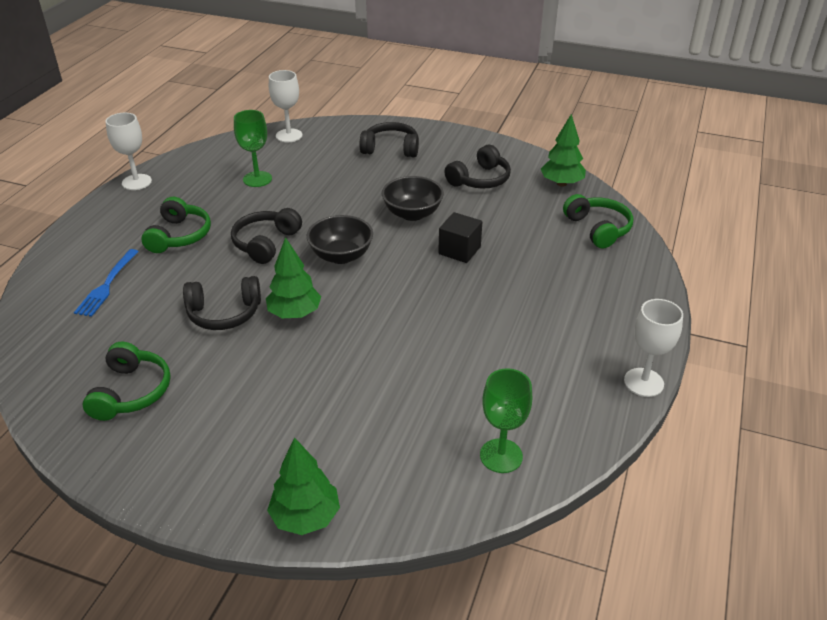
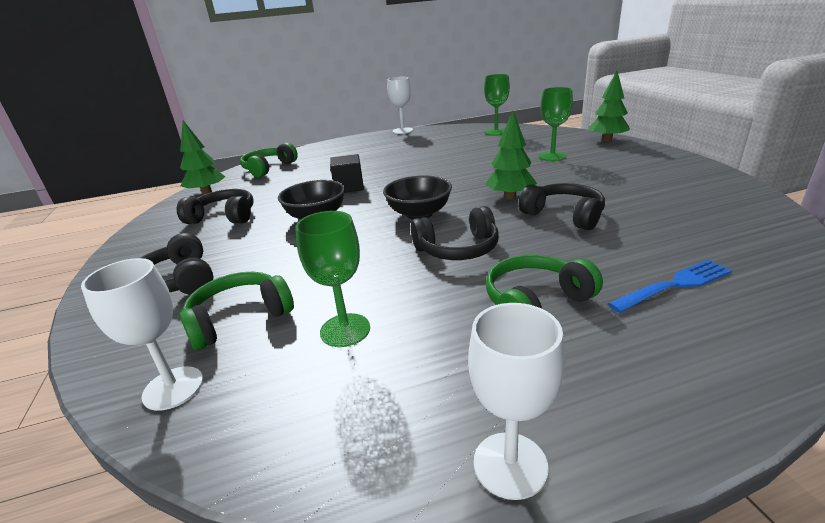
camera: 125 degrees left, 10 degrees down
green headphones [83,341,171,421] -> green headphones moved to [180,272,294,350]
none -> green goblet [539,87,573,161]

